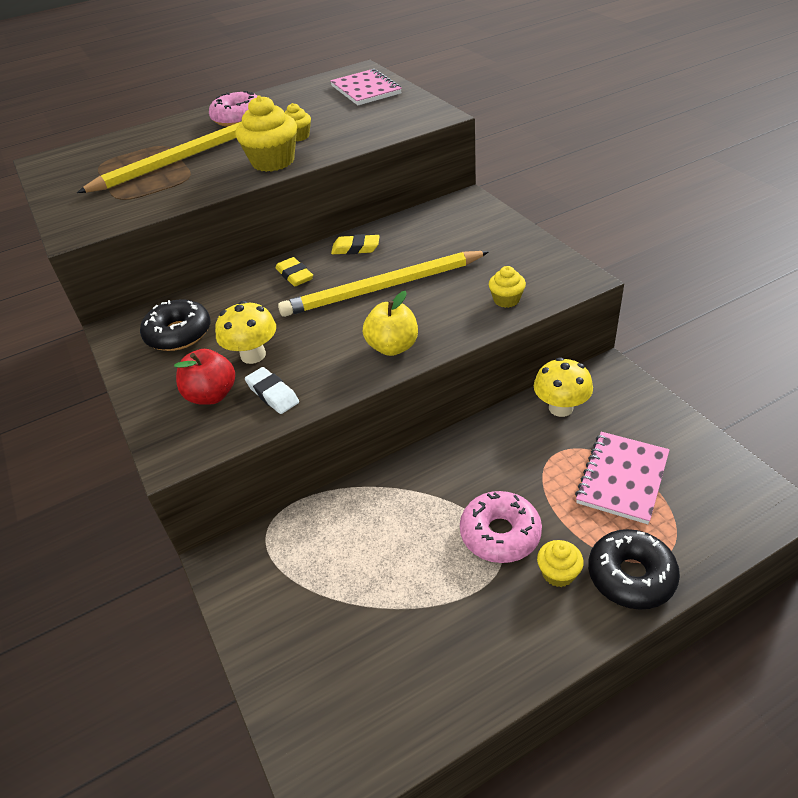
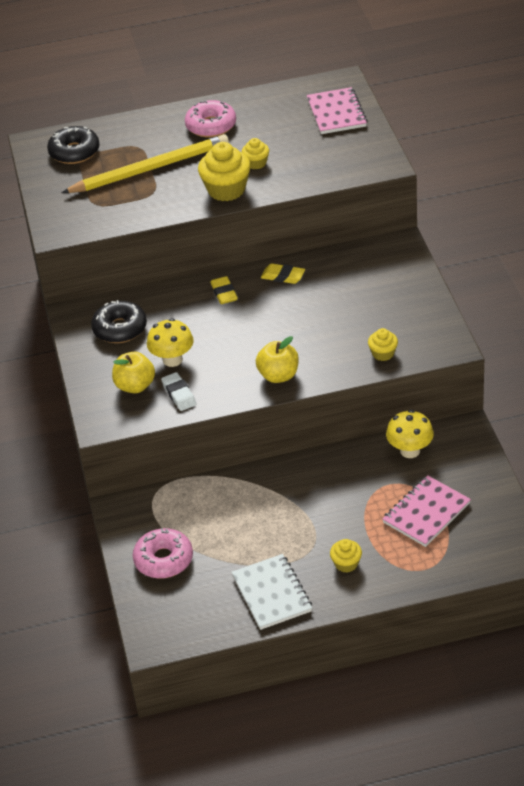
camera: 15 degrees right, 0 degrees up
red apple [174,349,235,405] -> yellow apple [112,352,155,393]
yellow pencil [278,251,489,317] -> none
pink donut [460,491,542,563] -> pink donut moved to [133,528,193,579]
black donut [588,529,680,610] -> black donut moved to [47,126,100,164]
none -> white notebook [231,554,312,630]

